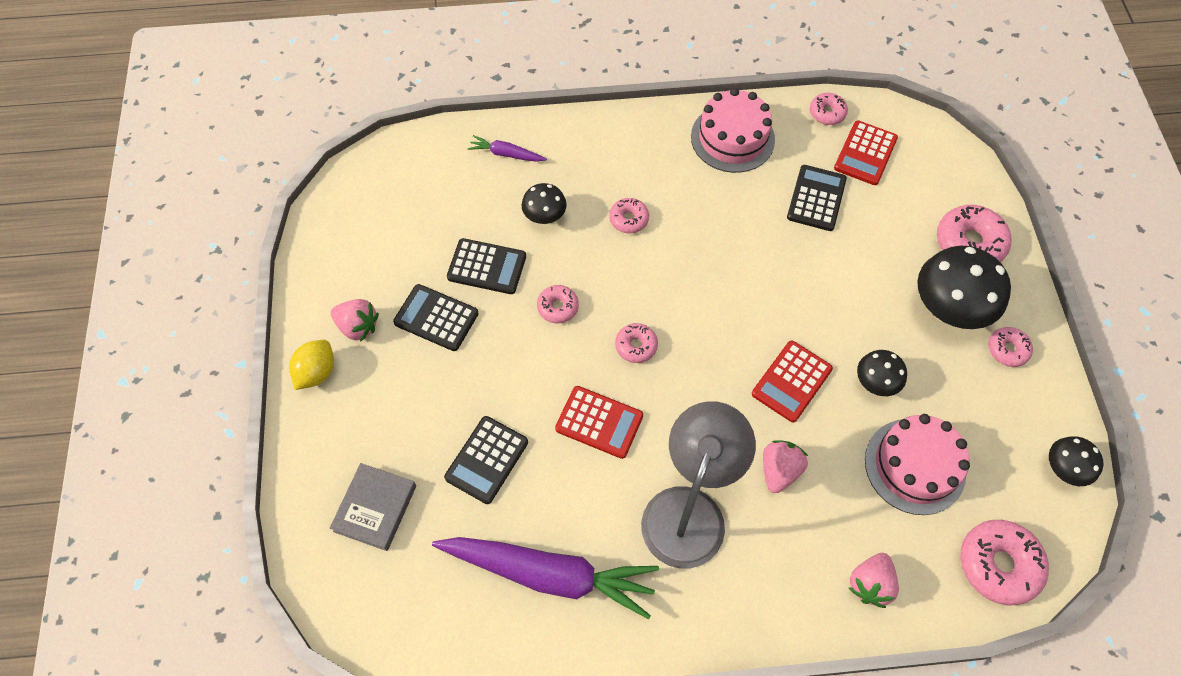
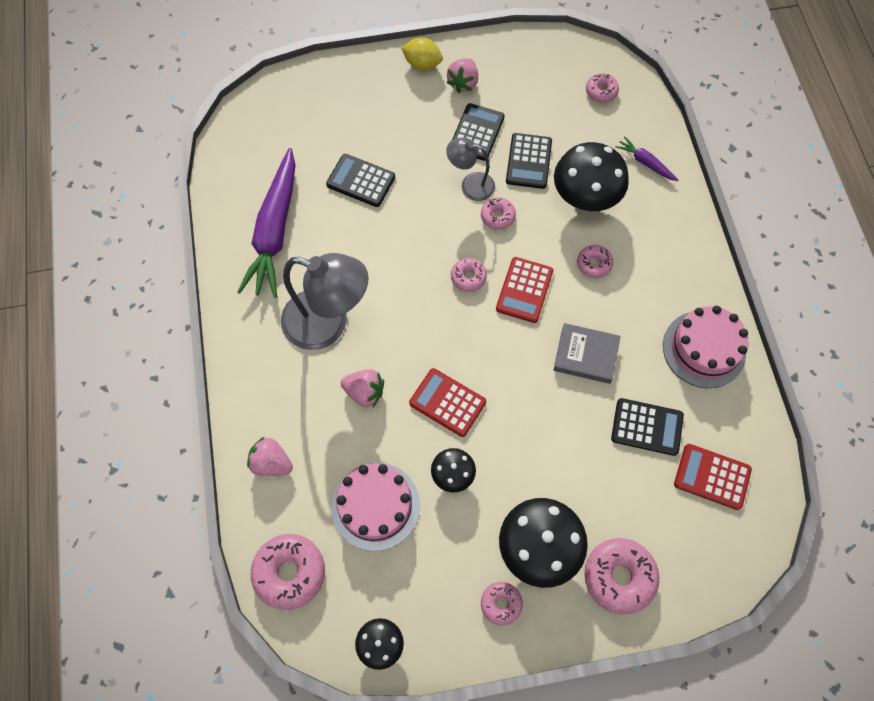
camera: 85 degrees right, 5 degrees up
grey book [330,463,416,551] -> grey book moved to [554,323,621,384]
purple carrot [468,135,547,162] -> purple carrot turned 60 degrees counterclockwise [615,136,679,181]
black mushroom [521,183,567,224] -> black mushroom [554,142,629,211], size x1.86
red calculator [555,386,643,459] -> red calculator moved to [496,257,553,323]
pink donut [810,93,848,125] -> pink donut moved to [586,73,619,103]
none -> grey lamp [446,138,495,201]

